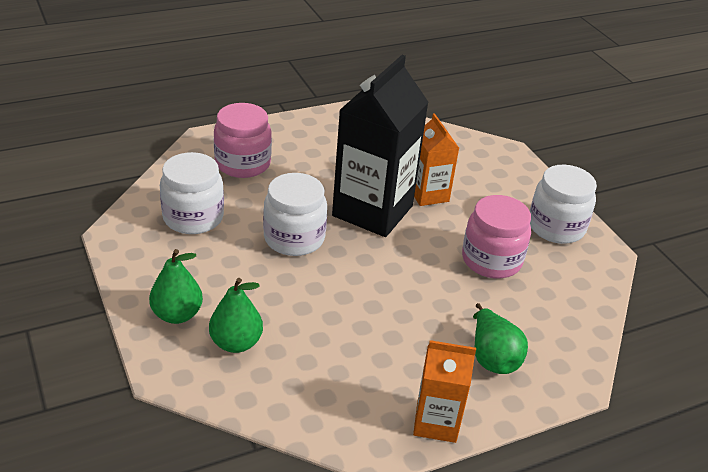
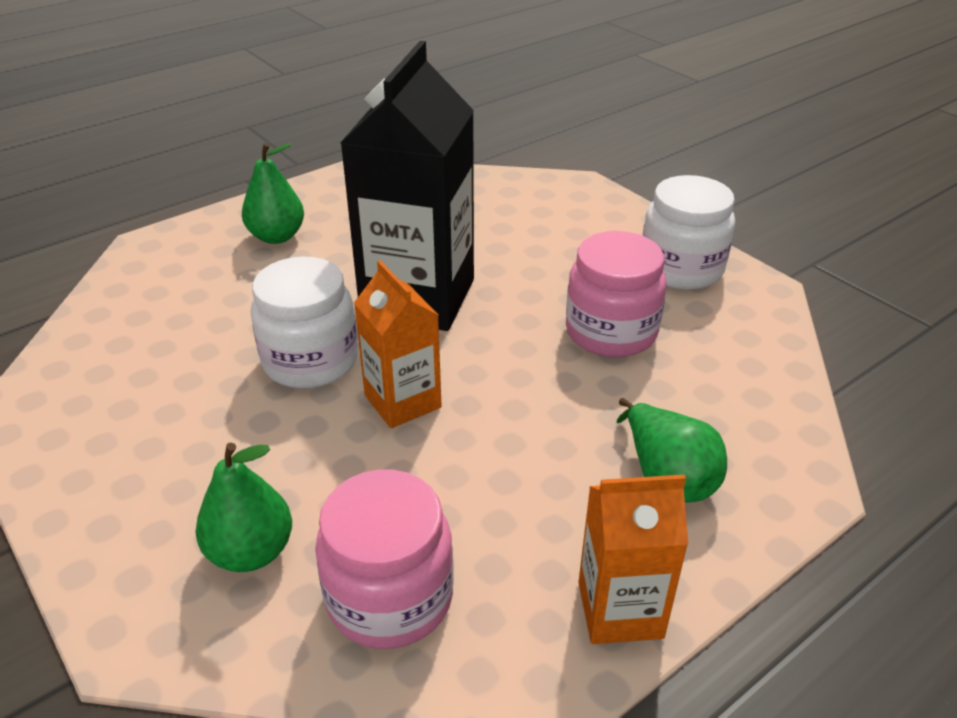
camera: 10 degrees left, 0 degrees up
green pear [149,249,203,324] -> green pear moved to [242,143,304,244]
white jar [160,152,224,234] -> none
pink jar [214,103,272,178] -> pink jar moved to [315,470,454,649]
orange carton [414,113,459,206] -> orange carton moved to [354,260,442,428]

